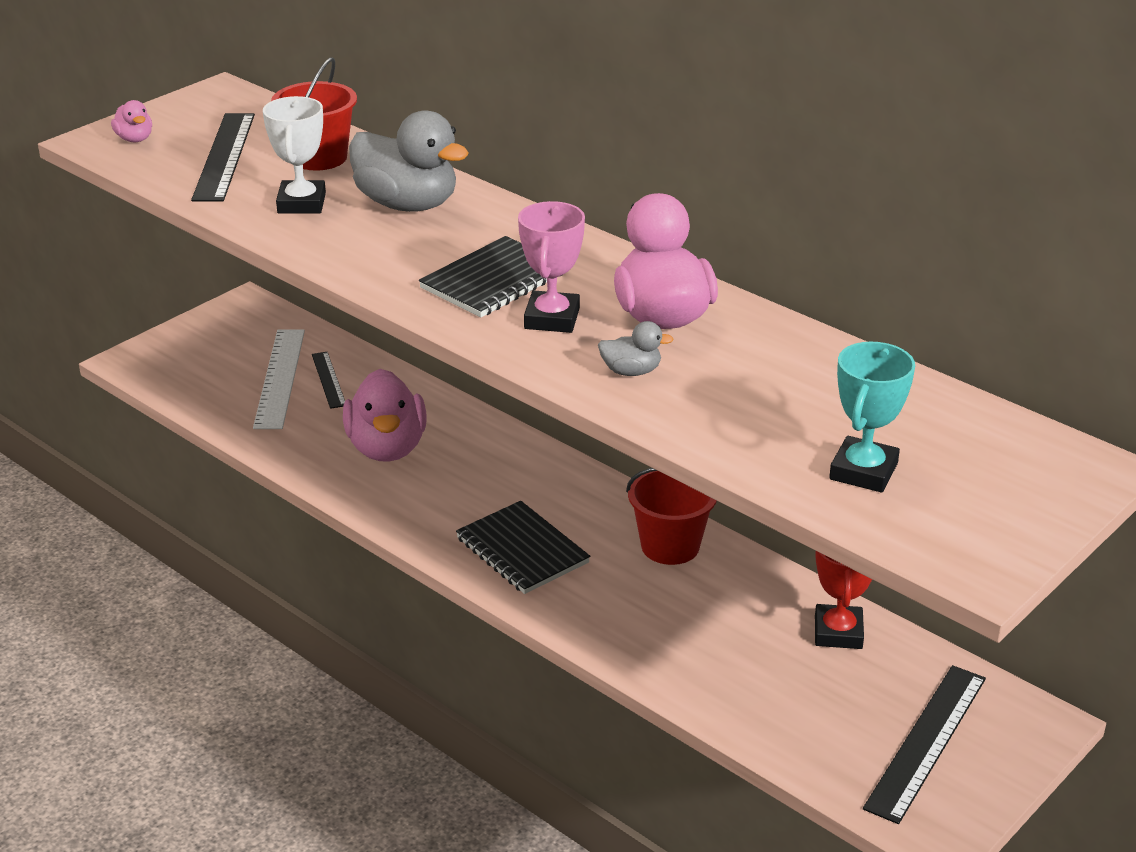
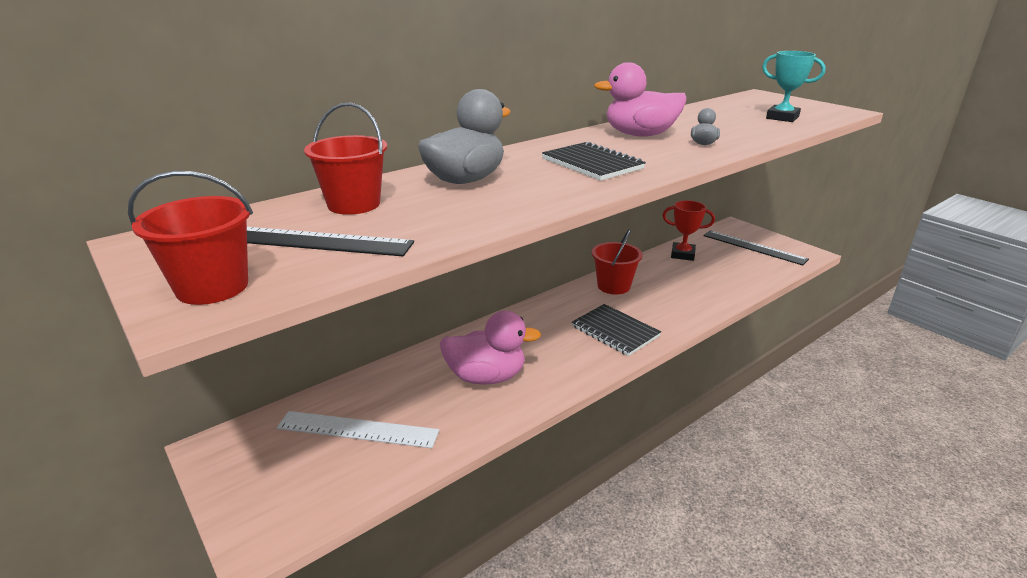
camera: 80 degrees left, 5 degrees down
pink duck [111,100,152,142] -> red bucket [128,171,253,305]
white trophy [263,96,326,214] -> none
black ruler [312,352,345,409] -> none
black notebook [456,501,590,594] -> black notebook turned 75 degrees clockwise [572,304,661,356]
pink trophy [518,201,585,333] -> none

